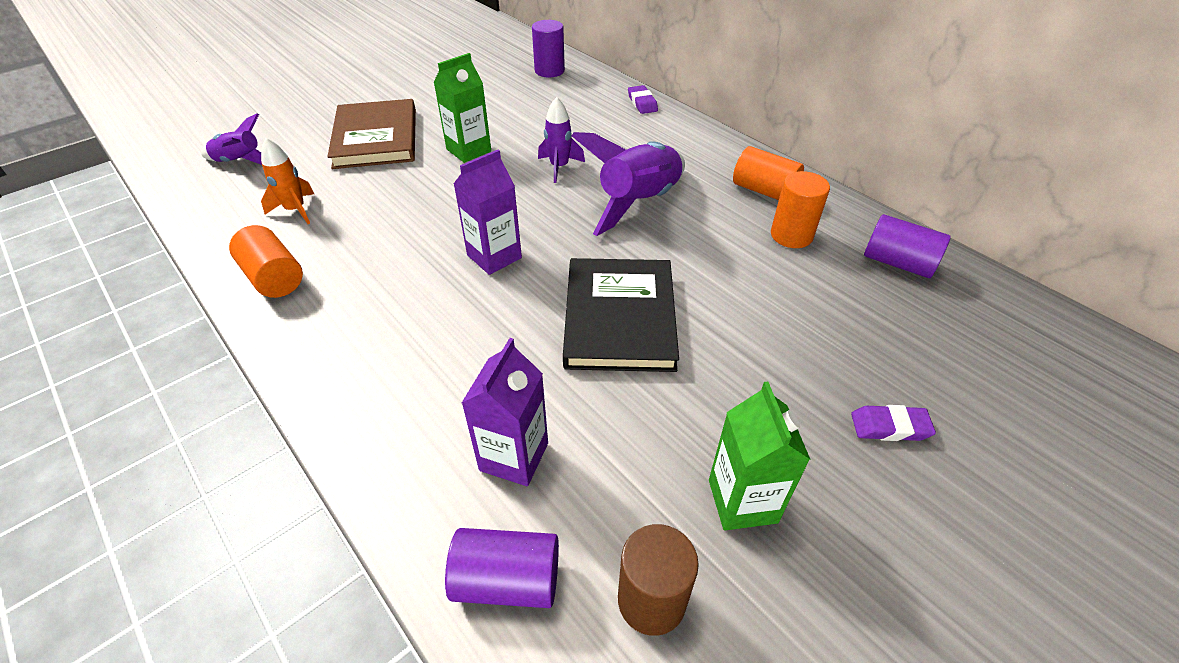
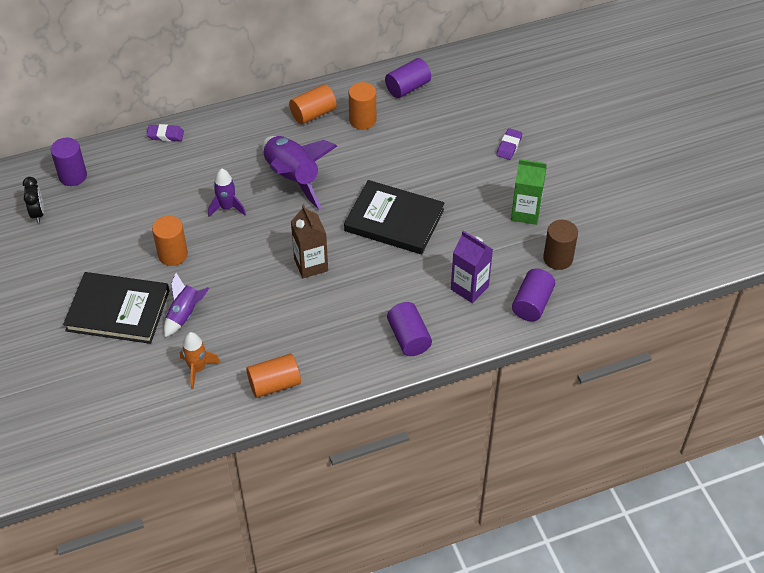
camera: 70 degrees left, 5 degrees up
purple rocket [201,113,262,165] -> purple rocket moved to [164,273,209,337]
brown book [327,99,416,169] -> black book [63,272,170,344]
green carton [434,53,491,163] -> orange cylinder [152,216,188,266]
purple carton [453,150,522,275] -> brown carton [291,204,328,278]
none -> black clock [23,177,44,223]
none -> purple cylinder [387,302,432,356]

